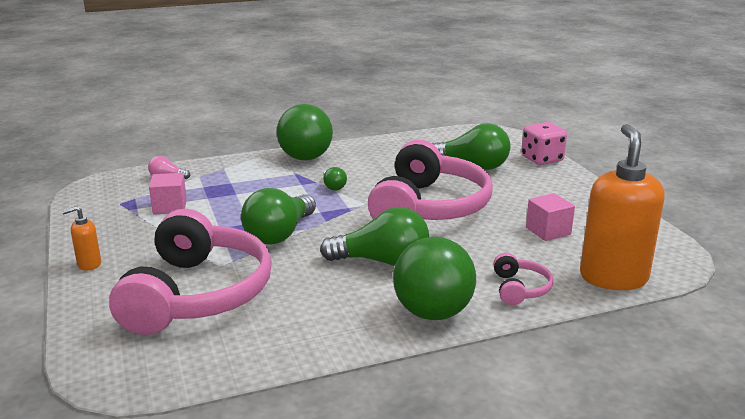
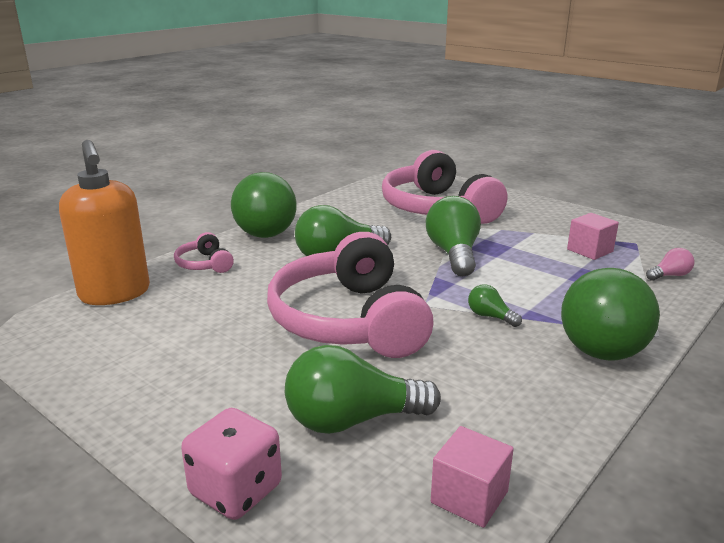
camera: 150 degrees right, 0 degrees up
orange soap dispenser [62,206,101,271] -> none
pink cube [526,193,575,241] -> pink cube moved to [431,426,514,528]

